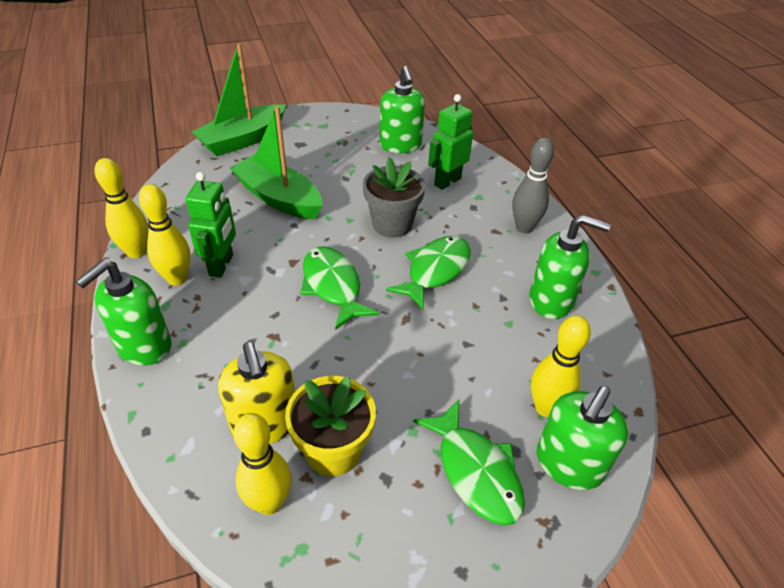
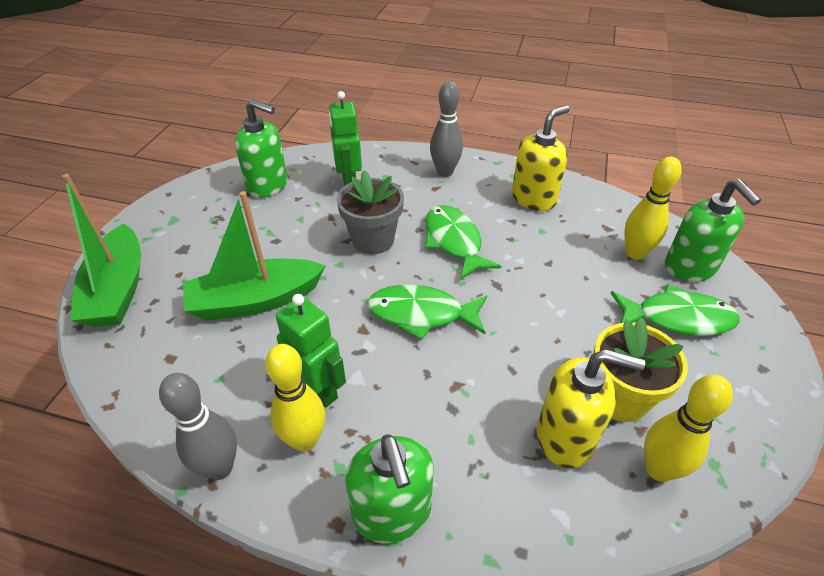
camera: 55 degrees left, 0 degrees up
yellow bowling pin [95,158,148,258] -> grey bowling pin [159,373,237,480]
green soap dispenser [529,215,611,319] -> yellow soap dispenser [512,105,570,211]

